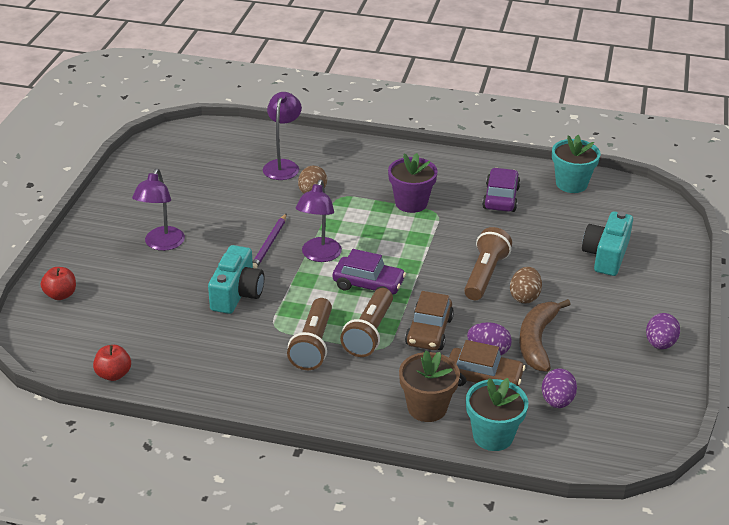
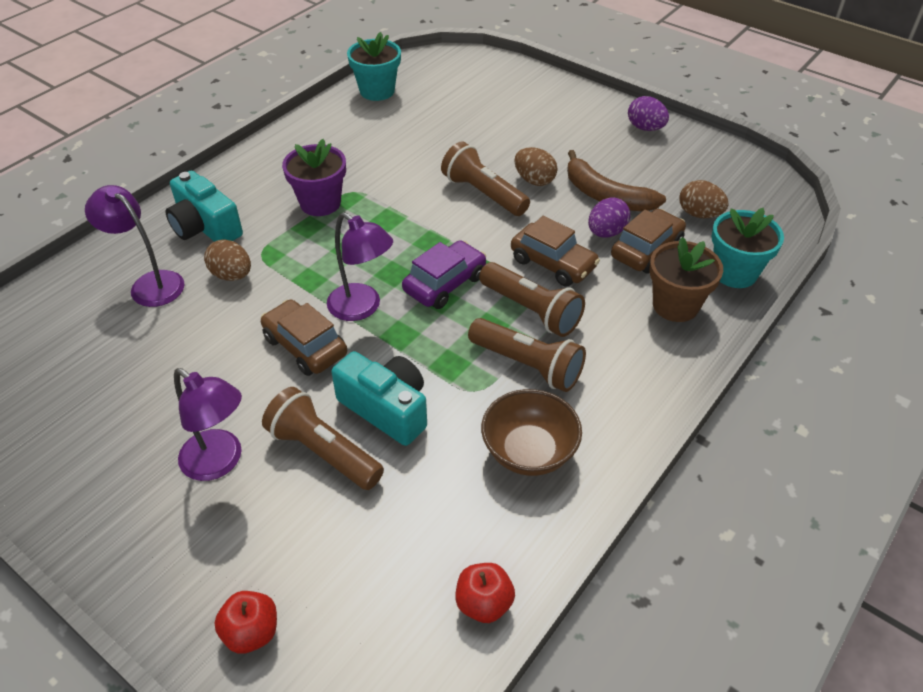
camera: 65 degrees left, 10 degrees up
purple pencil [253,213,287,269] -> brown car [261,300,347,376]
purple car [482,168,521,212] -> none
purple egg [542,368,577,408] -> brown egg [680,180,729,218]
turquoise camera [582,211,633,276] -> turquoise camera moved to [166,171,243,242]
none -> brown flashlight [262,387,384,490]
none -> brown bowl [481,389,582,476]

